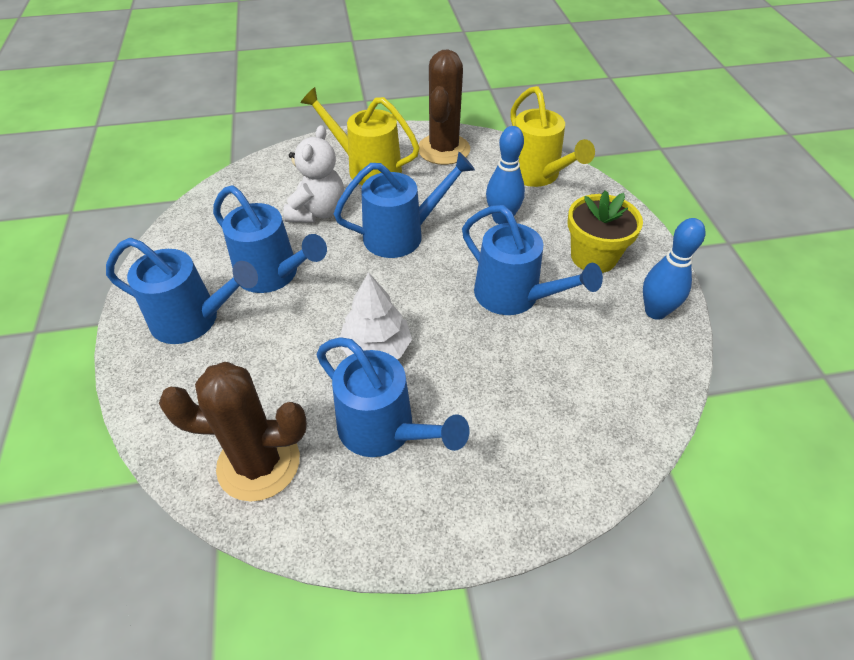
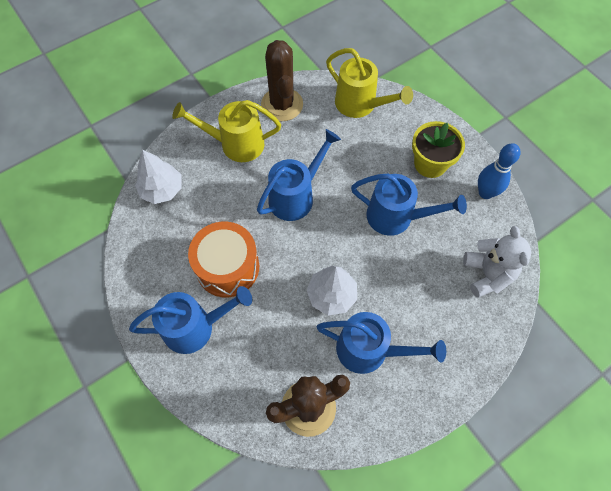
camera: 25 degrees left, 15 degrees up
blue watering can [213,185,327,293] -> orange drum [188,222,259,297]
white teddy bear [283,125,344,223] -> white teddy bear moved to [463,226,531,298]
blue bowling pin [486,126,525,224] -> none
none -> white tree [135,150,181,204]

